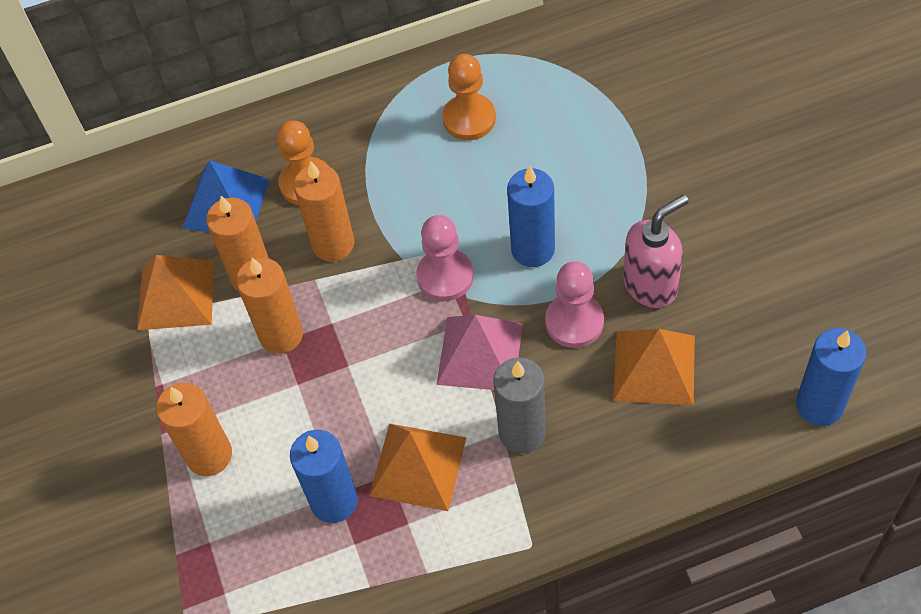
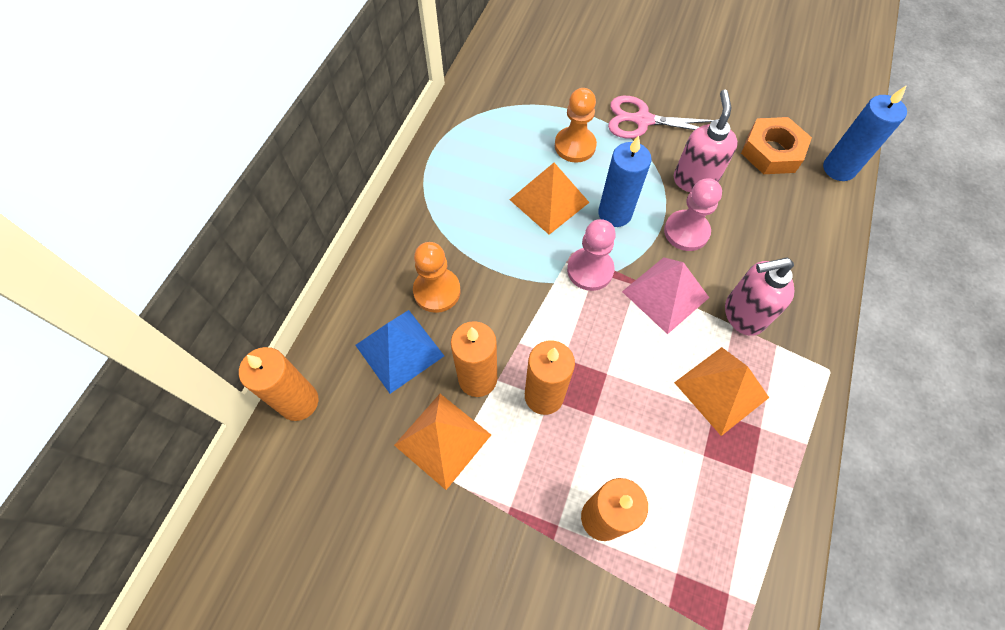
camera: 55 degrees left, 5 degrees up
blue candle [290,430,358,523] -> none
orange candle [294,161,355,262] -> orange candle moved to [239,347,318,421]
orange pawn [442,54,496,140] -> orange pawn moved to [555,88,597,163]
grey candle [494,358,546,453] -> pink soap dispenser [725,257,794,336]
orange pyramid [613,329,695,406] -> orange pyramid moved to [510,163,590,235]
none -> pink scissors [608,96,713,138]
none -> orange nut [741,117,812,174]

